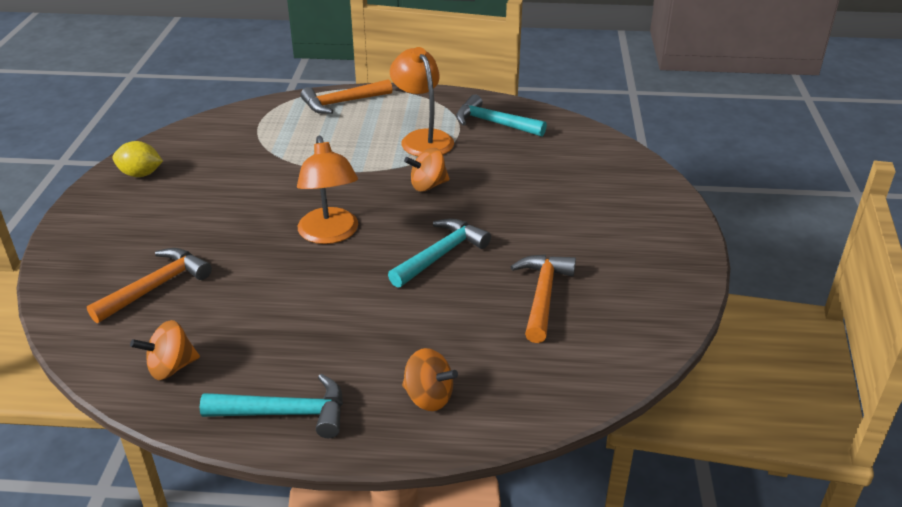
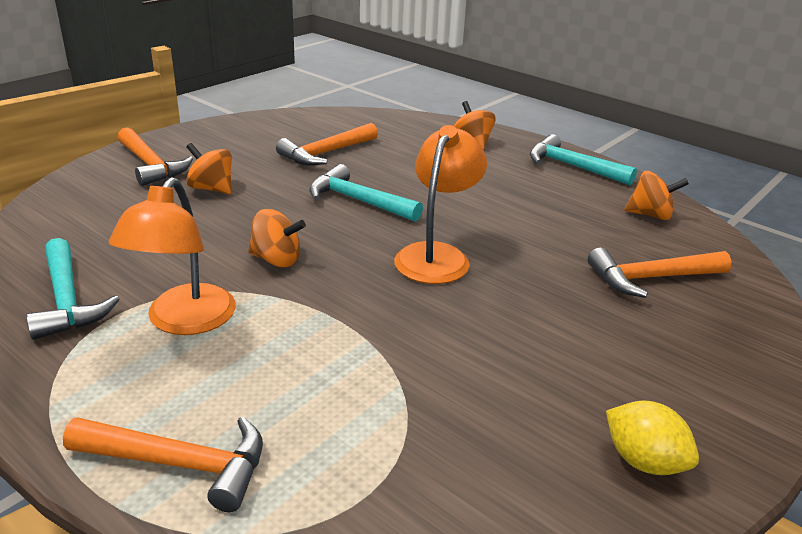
camera: 145 degrees left, 5 degrees down
turquoise hammer [388,218,491,288] -> turquoise hammer turned 45 degrees clockwise [309,164,423,222]
none -> orange hammer [117,127,193,186]
none -> orange spinning top [186,143,232,194]

